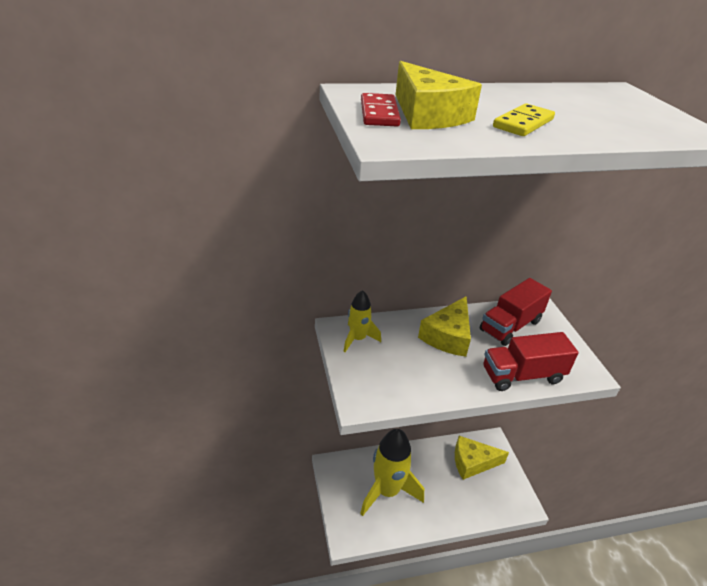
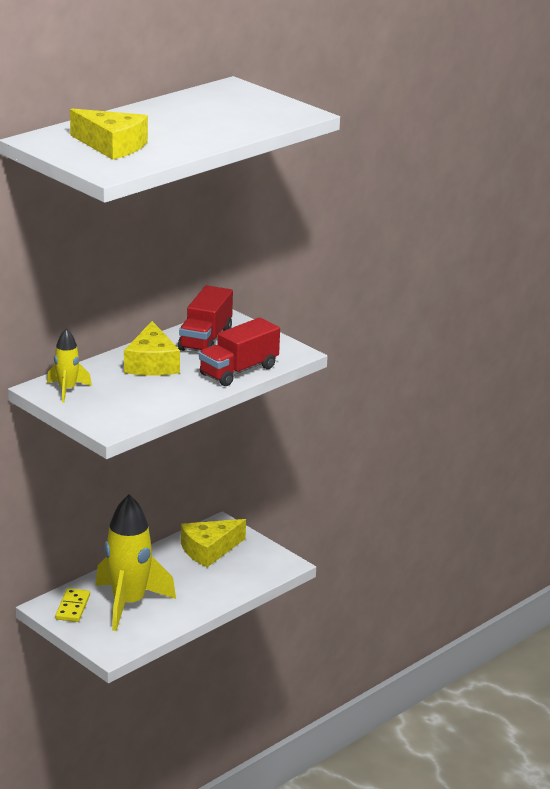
camera: 30 degrees left, 10 degrees down
red domino [361,93,401,126] -> none
yellow domino [493,103,555,136] -> yellow domino moved to [55,588,90,622]

